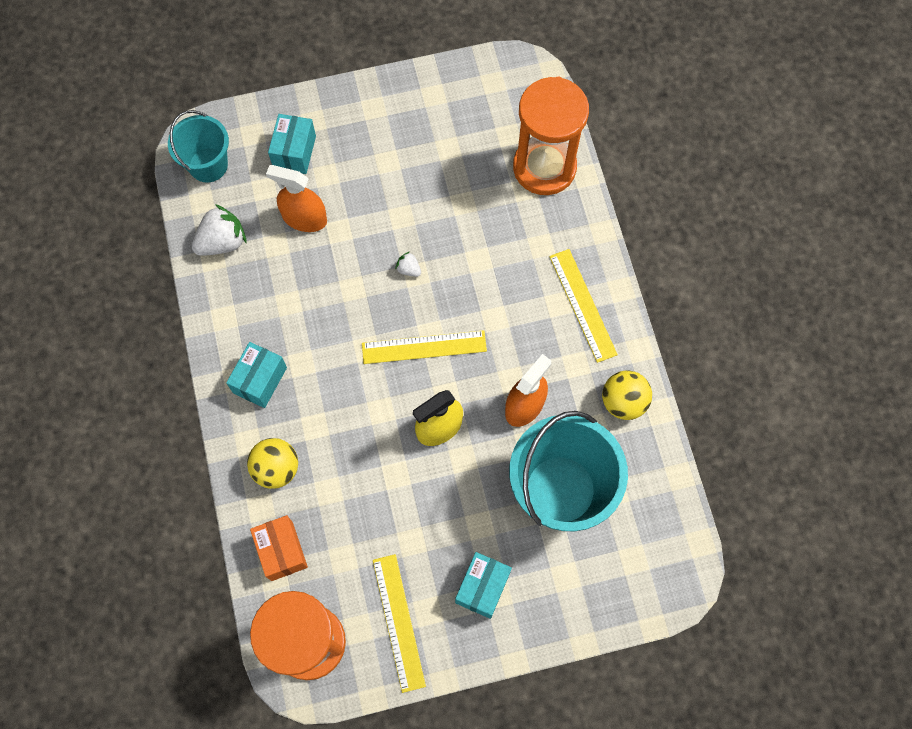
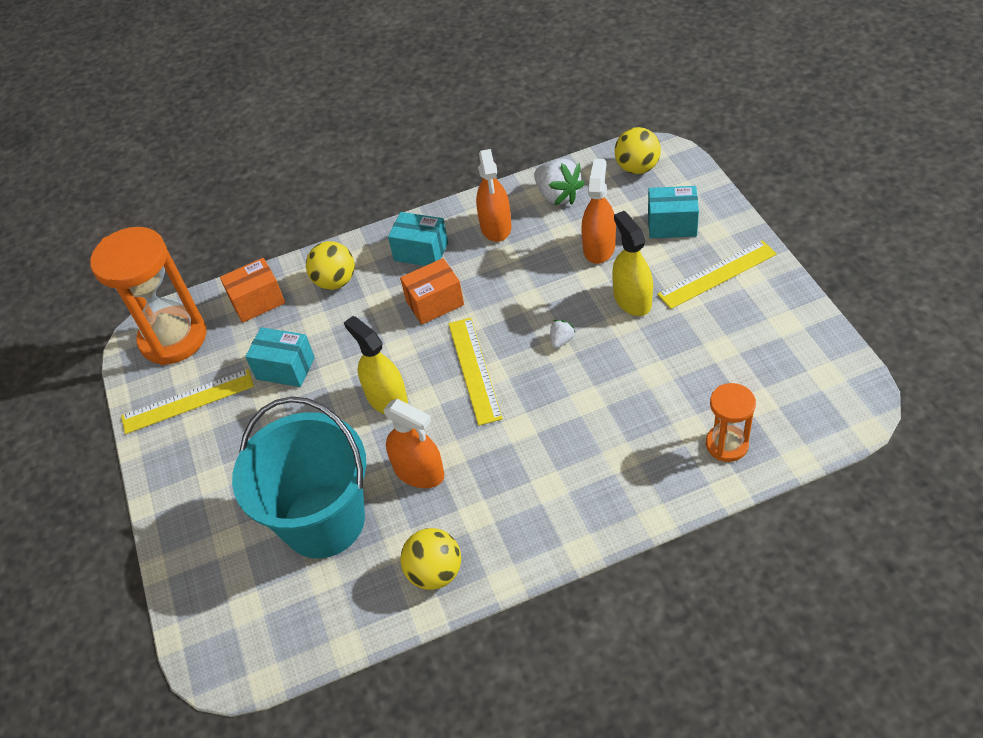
camera: 90 degrees right, 20 degrees down
turquoise bucket [168,110,229,183] -> yellow ball [615,127,661,174]
turquoise box [455,552,512,619] -> turquoise box moved to [245,327,315,387]
orange hourglass [513,77,589,195] -> orange hourglass [706,383,756,462], size x0.53
yellow ruler [549,249,618,363] -> yellow ruler moved to [657,240,777,309]
none -> orange box [400,258,464,325]
none -> orange spray bottle [476,149,512,242]
none -> yellow spray bottle [612,211,653,316]

